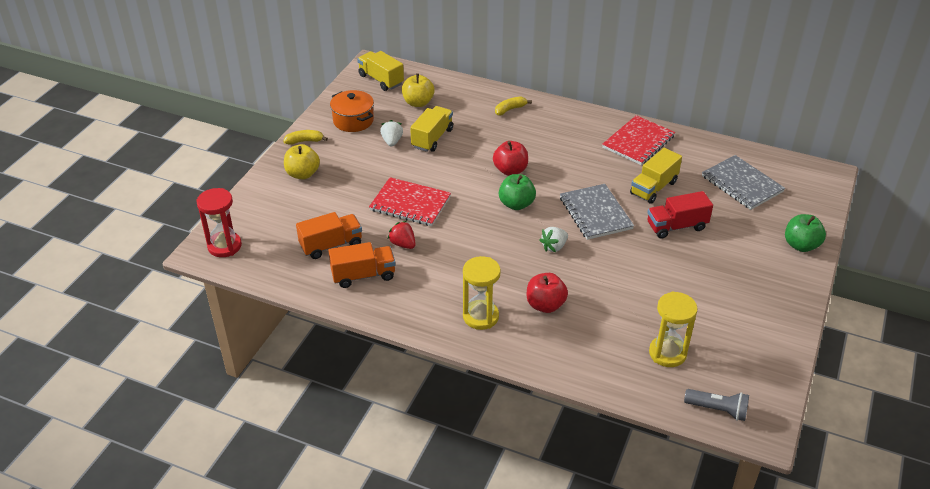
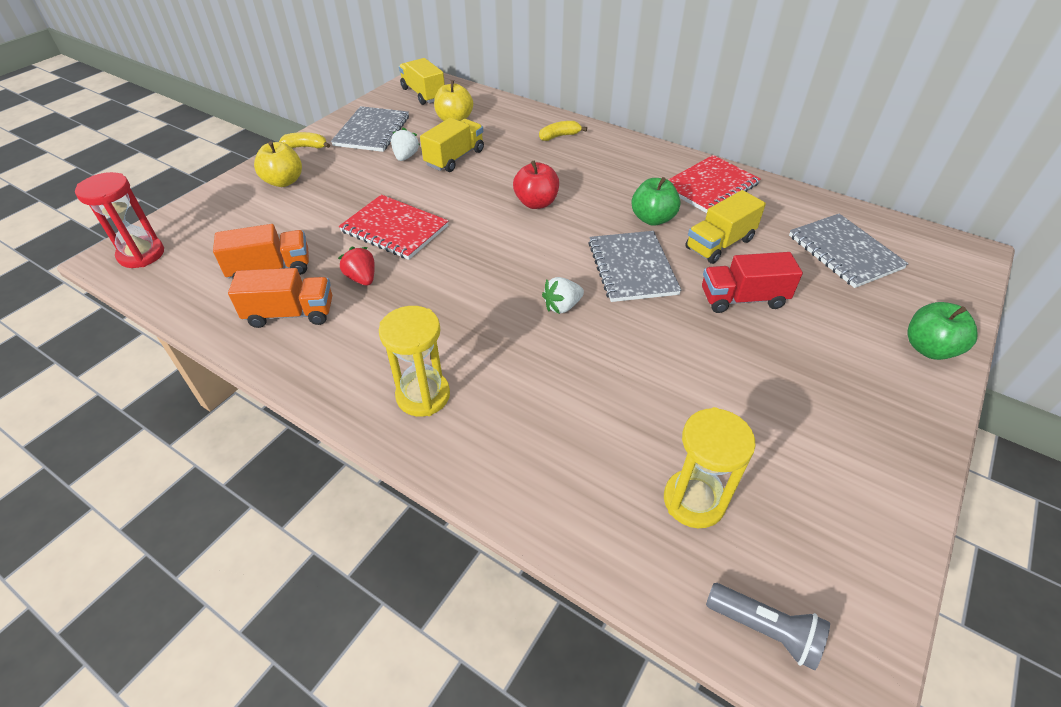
camera: 10 degrees right, 5 degrees up
orange pot [330,90,374,132] -> grey notebook [331,106,409,152]
green apple [499,174,536,210] -> green apple moved to [631,177,681,226]
red apple [527,273,568,313] -> none

